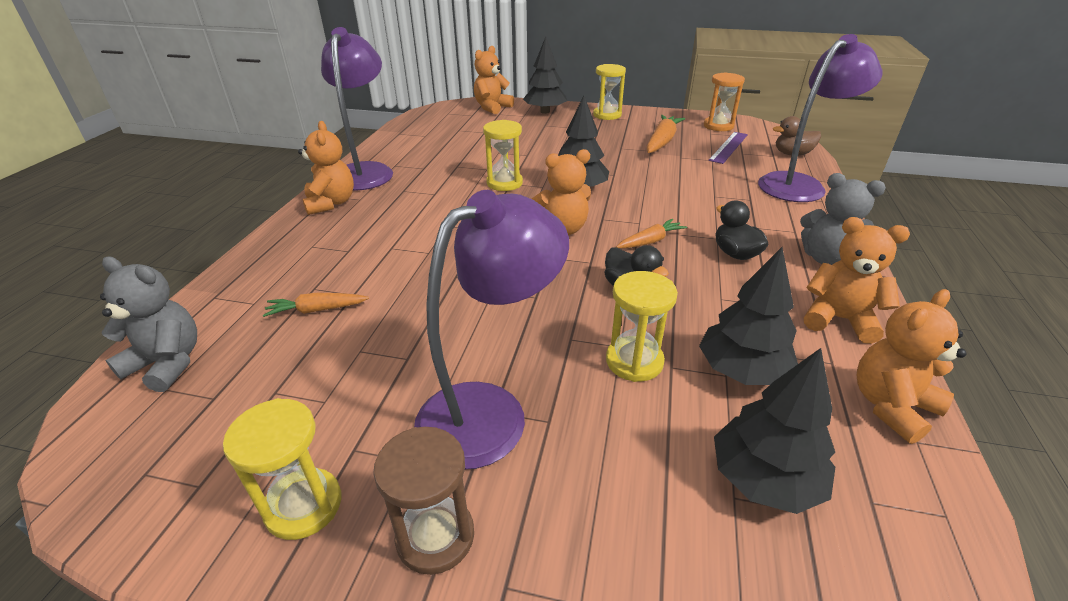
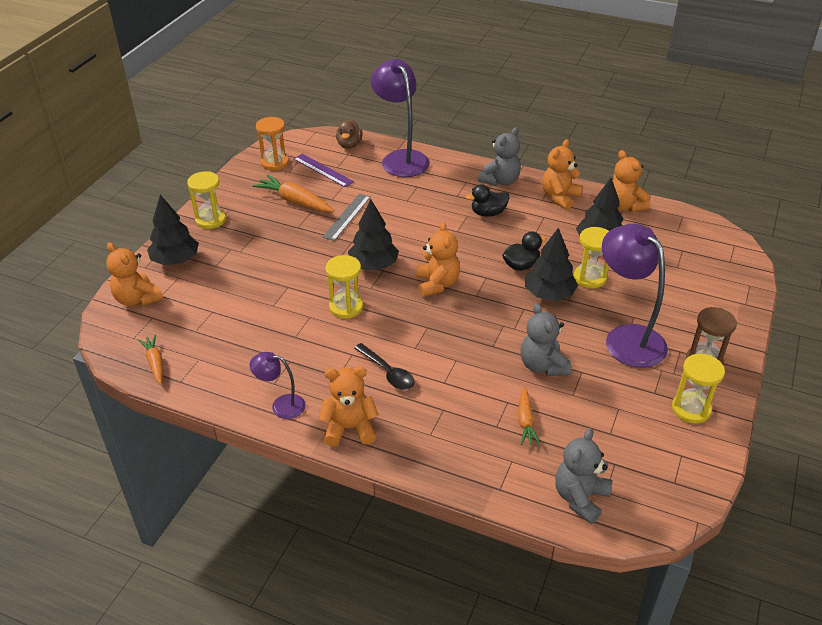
camera: 80 degrees left, 5 degrees up
purple lamp [321,27,393,191] -> purple lamp [249,352,306,419], size x0.51
orange carrot [616,219,687,249] -> orange carrot moved to [139,335,163,385]
black tree [714,348,835,514] -> black tree moved to [525,228,578,301]
none -> grey ruler [322,193,371,241]
none -> black spoon [354,343,415,390]
none -> grey teddy bear [521,303,571,376]

